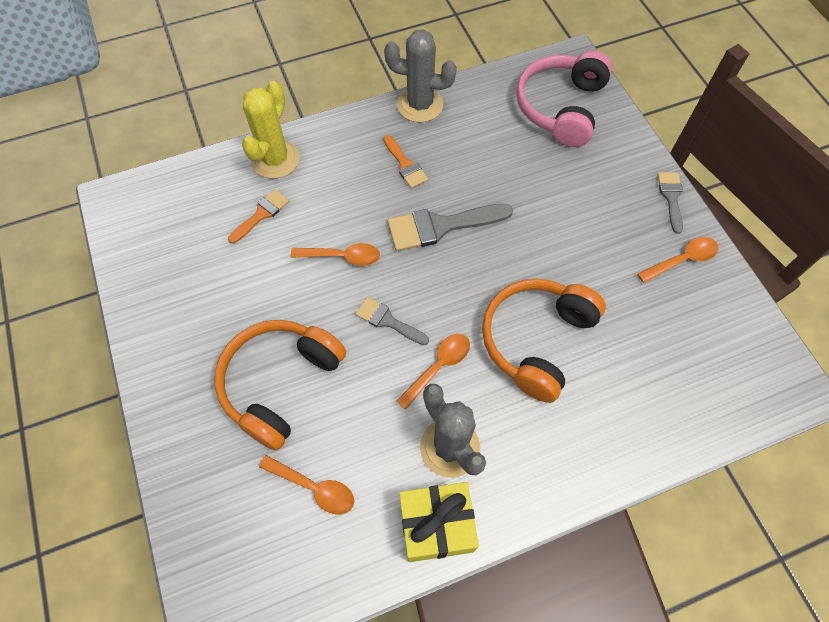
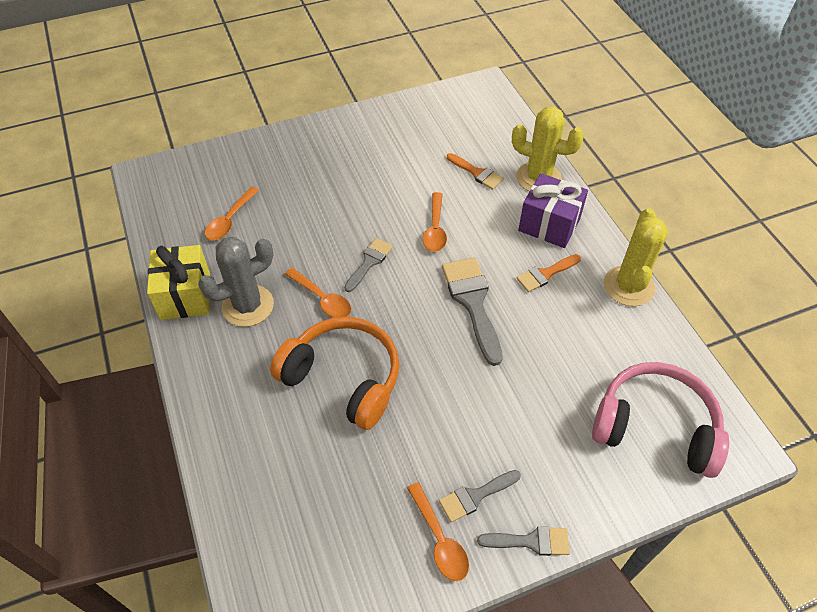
camera: 90 degrees right, 10 degrees down
orange headphones [214,320,346,451] -> none
grey cactus [384,30,457,122] -> yellow cactus [604,208,668,306]
none -> grey brush [439,470,521,522]
none -> purple gift [518,173,588,248]

